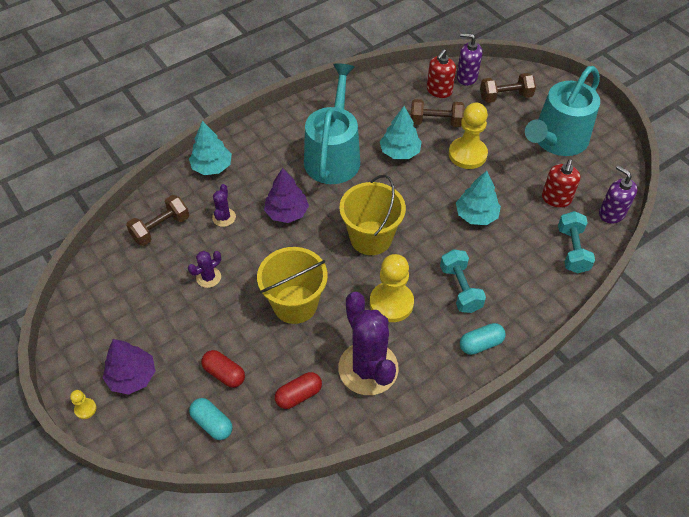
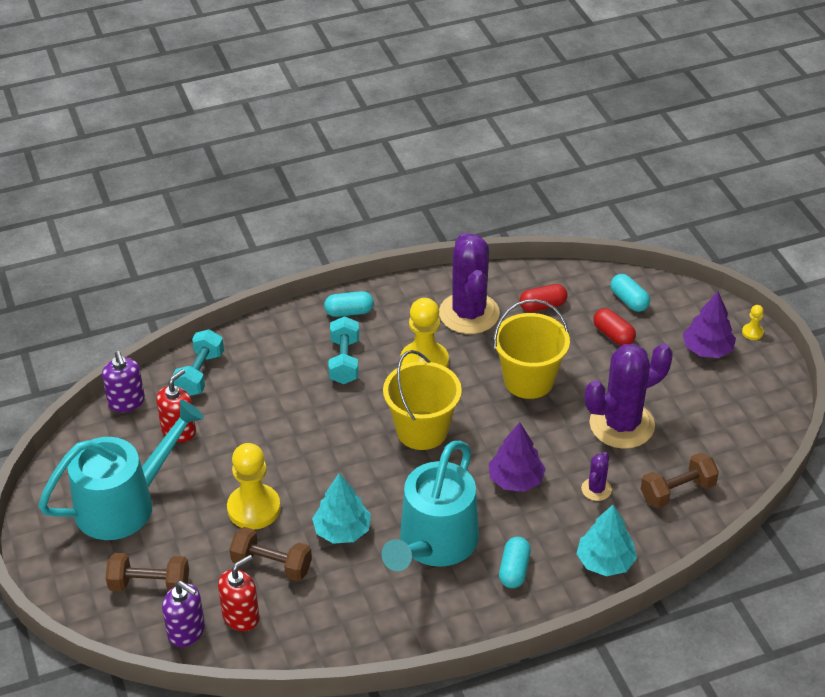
camera: 165 degrees left, 10 degrees down
purple cactus [188,251,221,288] -> purple cactus [585,343,673,449], size x2.23
turquoise tree [456,171,501,225] -> none
none -> turquoise capsule [499,537,531,588]

